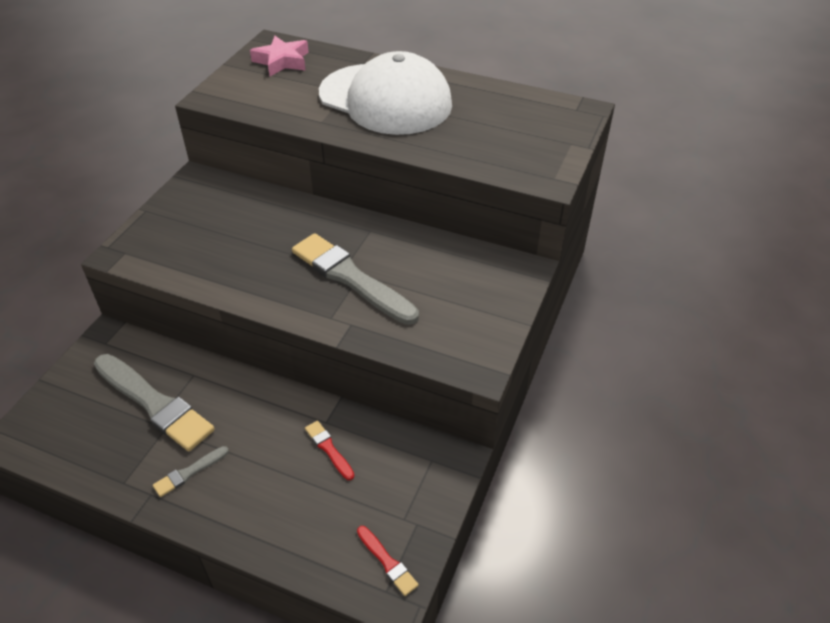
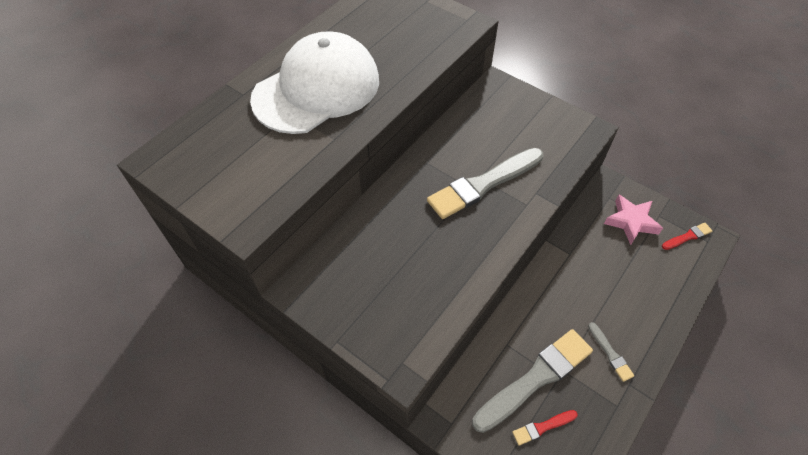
camera: 75 degrees left, 10 degrees up
pink star [250,36,309,76] -> pink star moved to [604,195,663,245]
red brush [305,421,354,480] -> red brush moved to [512,410,578,445]

